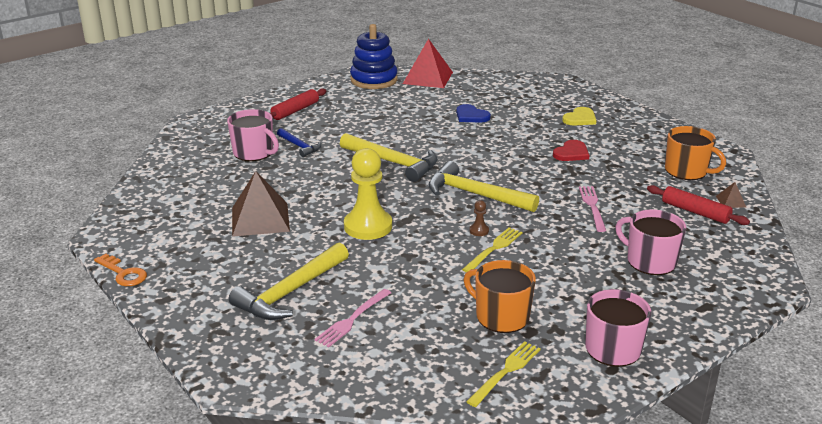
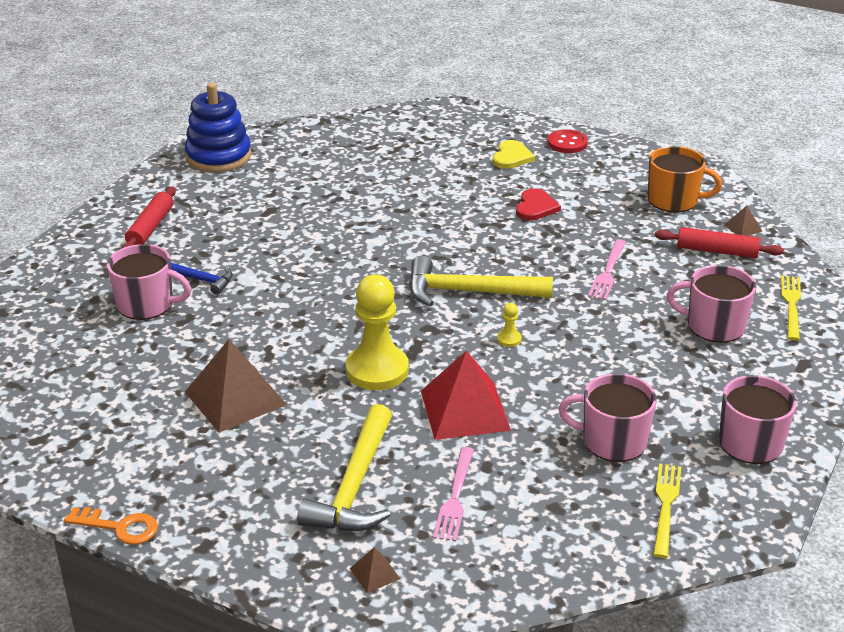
camera: 25 degrees left, 5 degrees up
yellow hammer [340,133,437,182] -> none
red pyramid [403,39,453,88] -> red pyramid moved to [421,351,511,440]
blue heart [456,104,491,123] -> none
yellow fork [462,227,522,273] -> yellow fork moved to [781,275,801,341]
orange mug [464,260,536,333] -> pink mug [558,373,657,462]
brown pawn [469,200,489,236] -> yellow pawn [497,303,522,347]
pink fork [579,186,606,232] -> pink fork turned 135 degrees counterclockwise [588,239,626,300]
none -> brown pyramid [350,548,400,593]
none -> red button [547,129,588,153]

